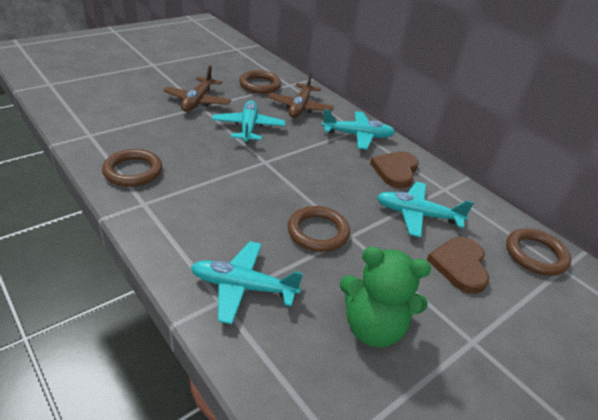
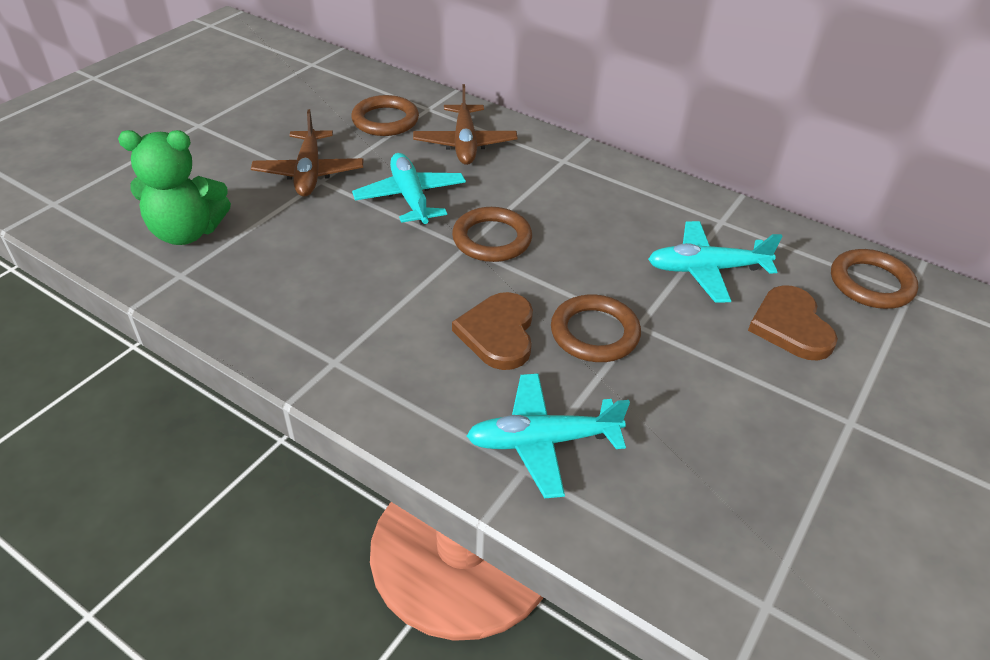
camera: 15 degrees left, 5 degrees up
brown ring [102,149,162,187] -> brown ring moved to [452,207,532,262]
turquoise plane [322,109,395,150] -> none
green teddy bear [340,246,431,348] -> green teddy bear moved to [118,130,231,245]
brown heart [370,151,419,188] -> brown heart moved to [452,292,533,370]

